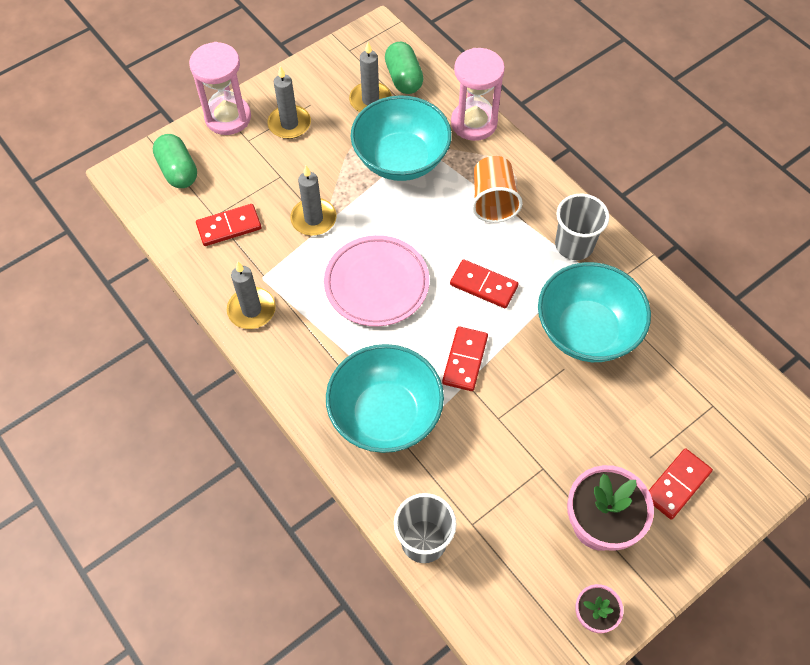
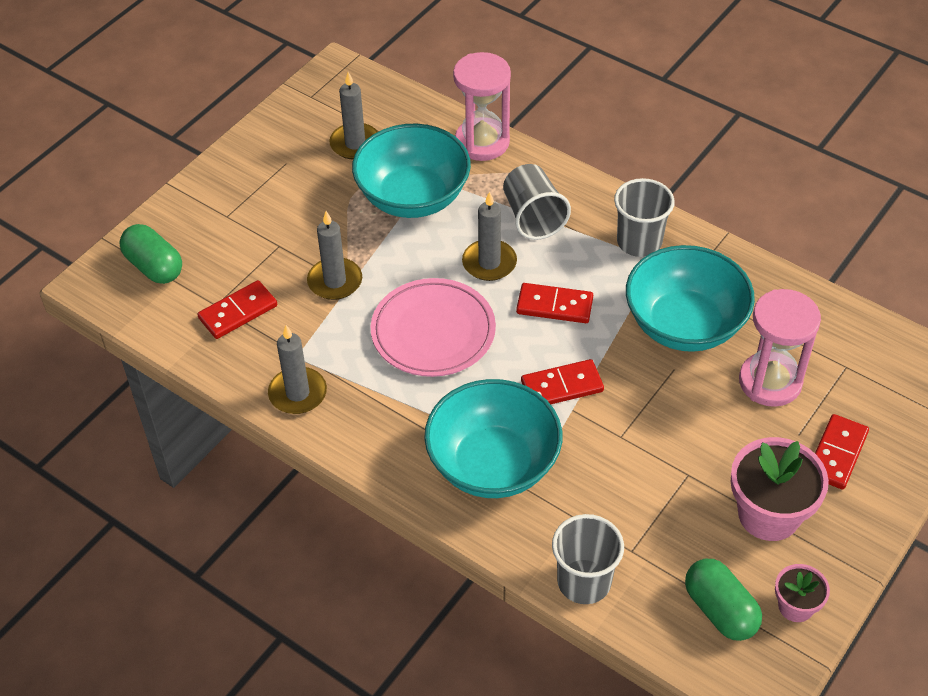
camera: 15 degrees left, 10 degrees down
pink hourglass [189,42,251,135] -> pink hourglass moved to [739,289,821,407]
grey candle [268,66,311,139] -> grey candle moved to [462,191,517,281]
green capsule [385,42,424,94] -> green capsule moved to [685,559,762,641]
red domino [442,326,488,391] -> red domino turned 75 degrees clockwise [521,359,604,404]
orange cup [472,156,523,223] -> grey cup [503,164,571,240]

